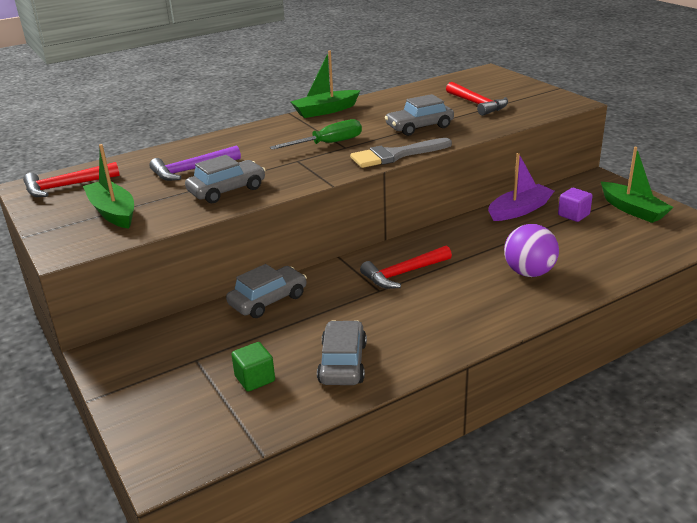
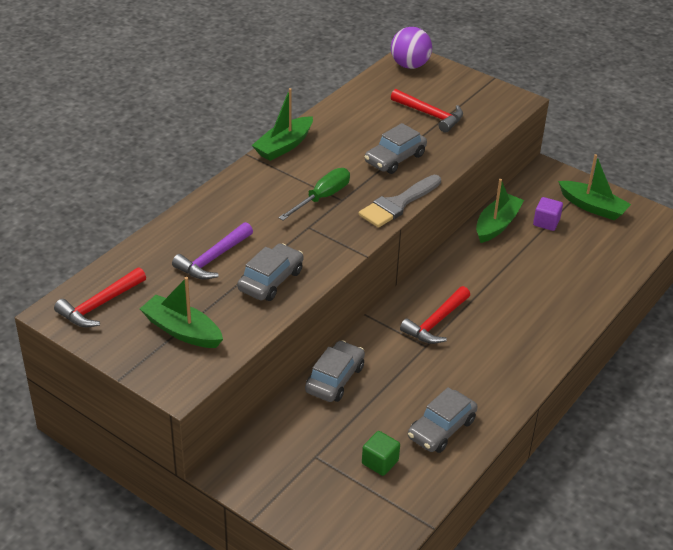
camera: 25 degrees left, 10 degrees up
grey car [317,320,367,385] -> grey car turned 120 degrees counterclockwise [408,387,478,453]
purple boat [488,153,554,221] -> green boat [476,179,524,243]
purple ball [504,224,559,277] -> purple ball moved to [391,27,432,69]

